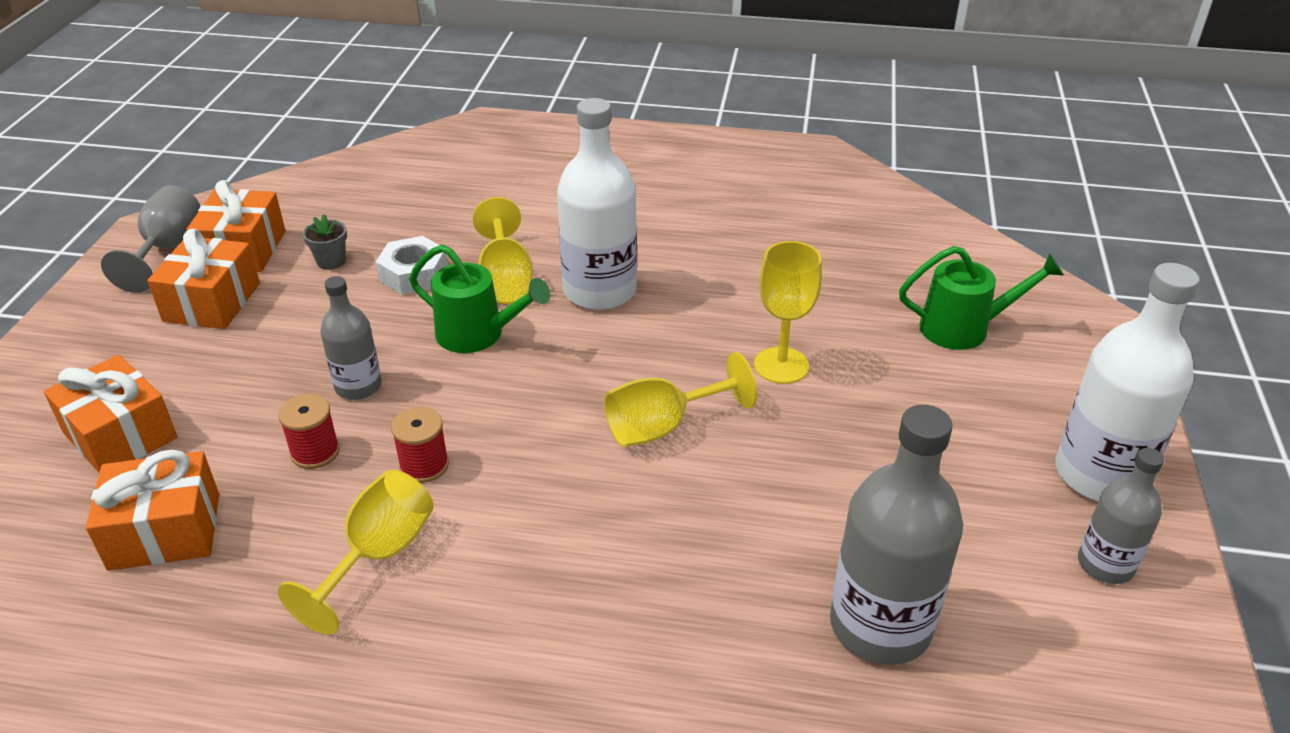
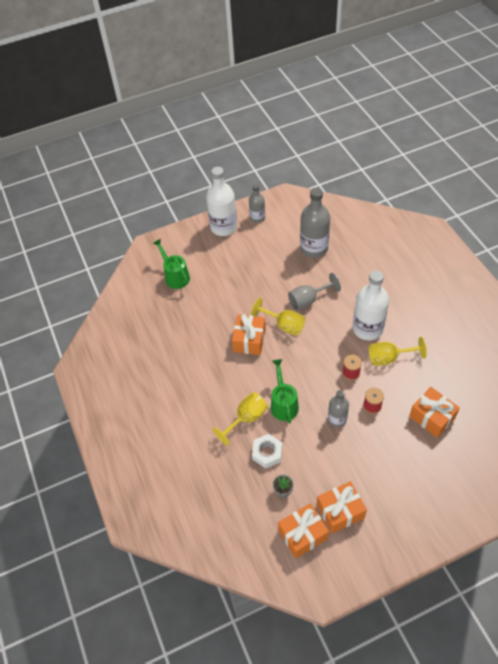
camera: 120 degrees left, 15 degrees up
orange gift [44,355,177,472] -> orange gift moved to [232,314,266,355]
grey goblet [101,185,201,293] -> grey goblet moved to [288,273,341,310]
white bottle [557,98,637,310] -> white bottle moved to [353,270,389,340]
yellow goblet [754,241,822,384] -> none

